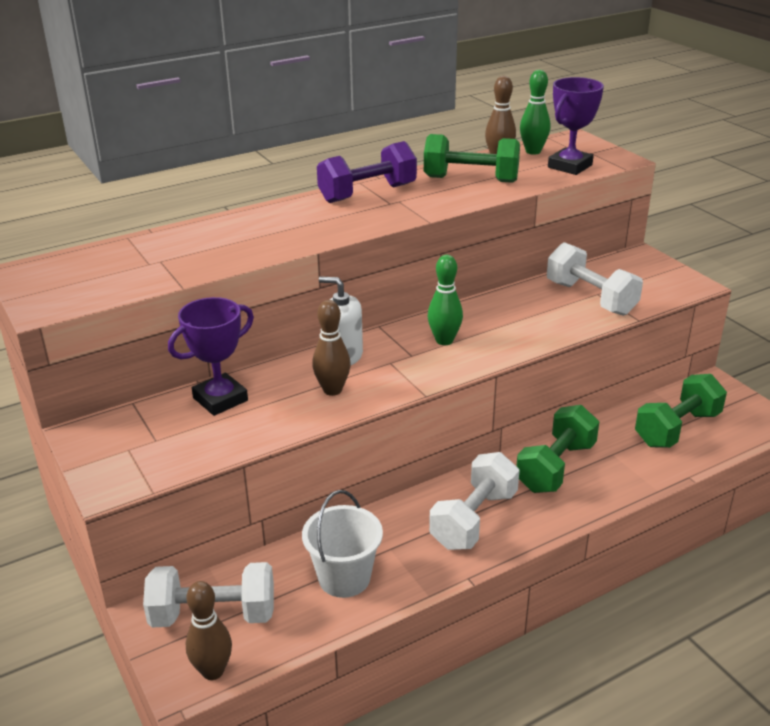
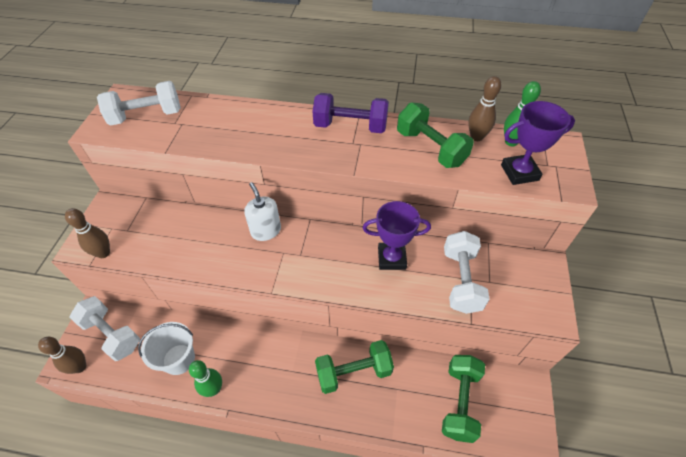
camera: 40 degrees right, 20 degrees up
purple trophy [168,297,254,416] -> purple trophy moved to [362,201,431,270]
brown bowling pin [312,300,351,396] -> brown bowling pin moved to [65,208,110,258]
green bowling pin [428,255,463,345] -> green bowling pin moved to [189,360,222,397]
white dumbbell [429,452,520,550] -> white dumbbell moved to [97,81,181,126]
green dumbbell [635,374,727,448] -> green dumbbell turned 75 degrees counterclockwise [442,355,485,443]

